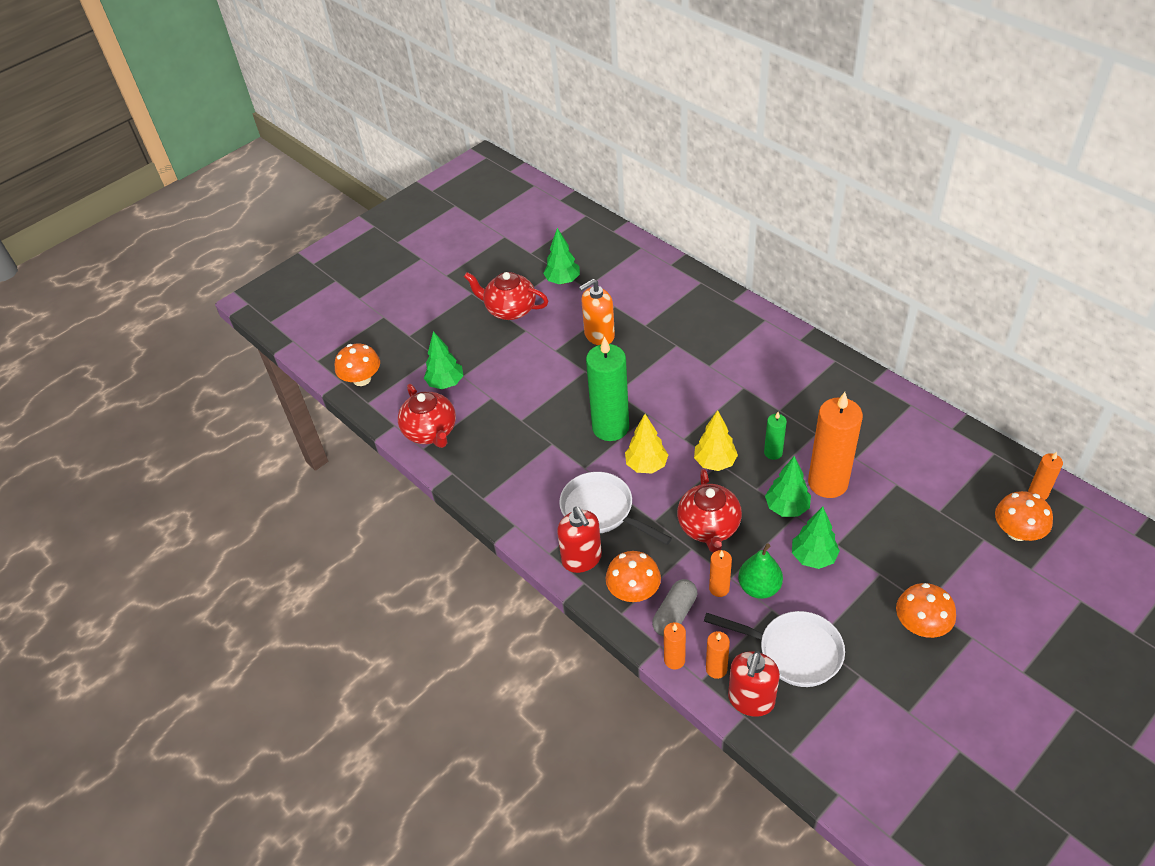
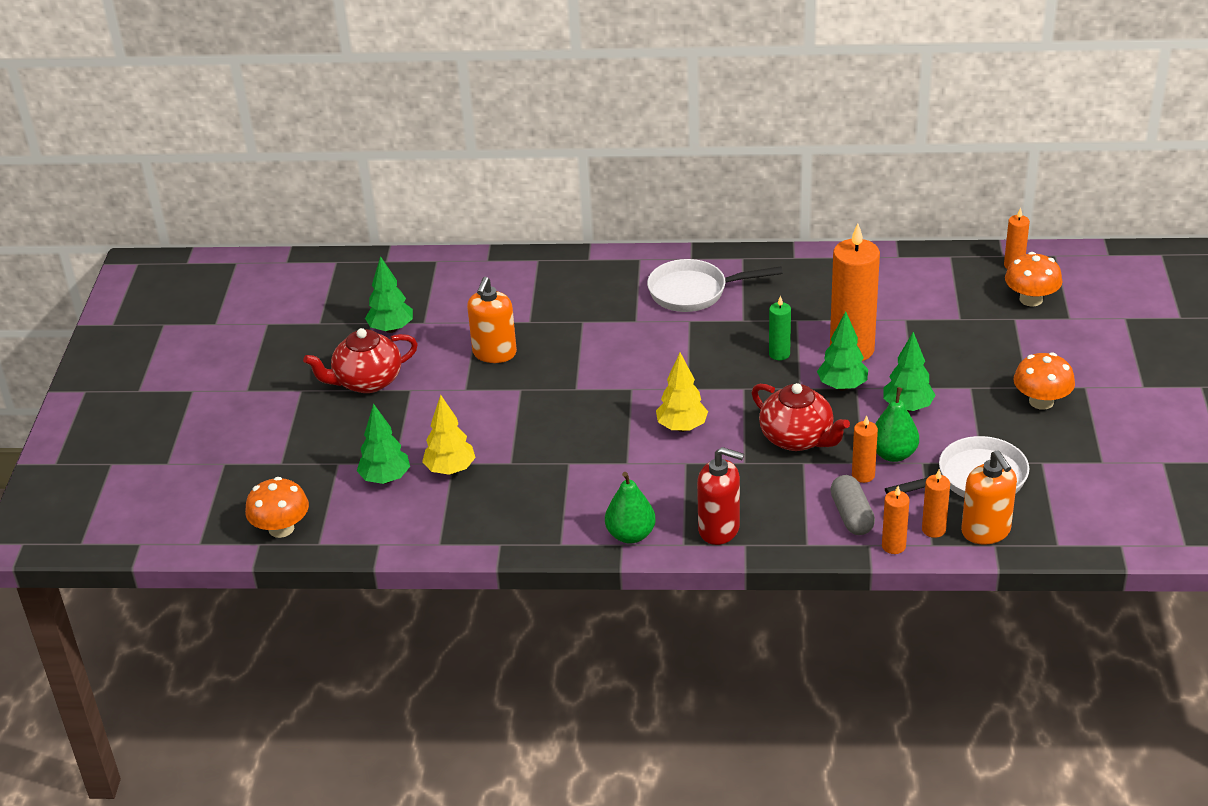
camera: 45 degrees left, 10 degrees down
red teapot [398,384,456,448] -> none
white pan [559,472,672,545] -> white pan moved to [647,259,783,312]
green candle [586,336,629,441] -> none
orange mushroom [606,551,661,602] -> none
yellow tree [694,410,738,471] -> yellow tree moved to [422,395,476,475]
red soap dispenser [728,651,780,717] -> orange soap dispenser [961,450,1017,545]
none -> green pear [605,472,656,544]

